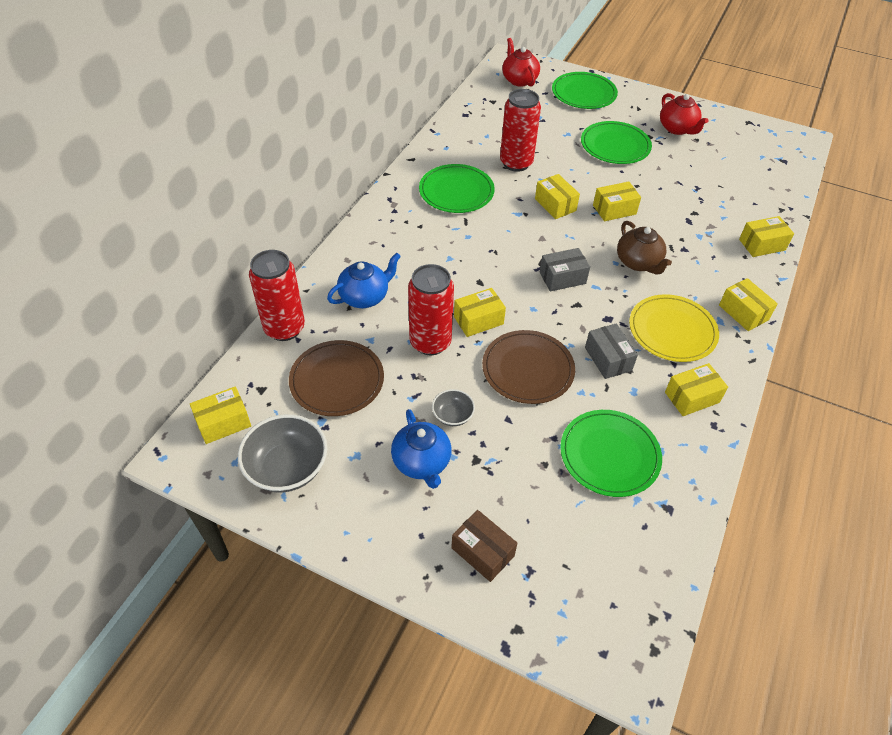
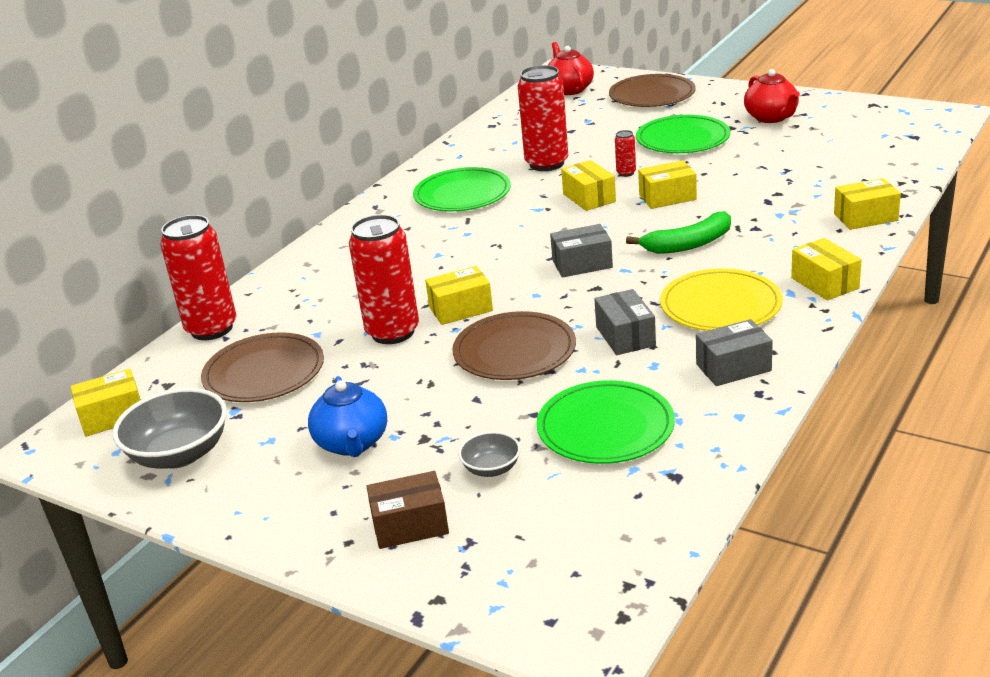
camera: 10 degrees right, 20 degrees down
blue teapot [327,253,401,308] -> none
grey bowl [432,389,475,426] -> grey bowl moved to [458,431,521,477]
brown box [451,510,517,582] -> brown box turned 60 degrees counterclockwise [366,471,449,549]
green plate [552,72,618,109] -> brown plate [609,74,696,107]
brown teapot [617,221,672,275] -> green banana [626,211,731,254]
yellow box [665,363,728,416] -> grey box [696,319,773,386]
none -> red can [615,130,636,177]

